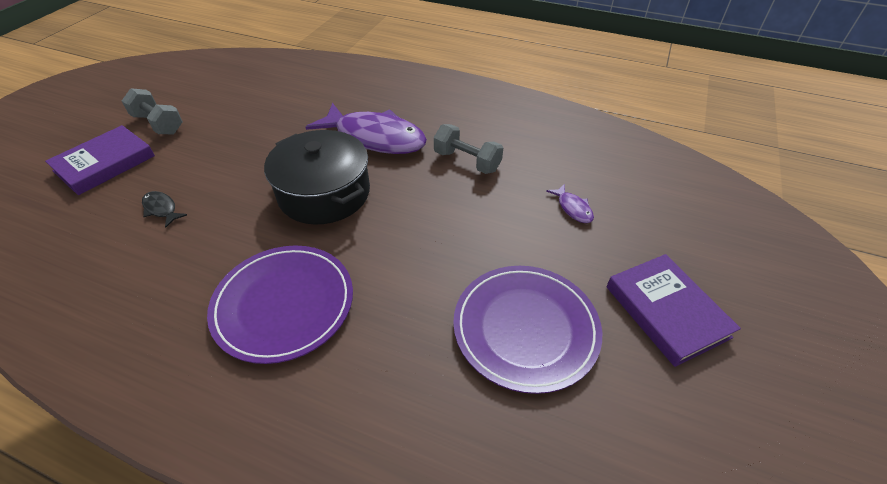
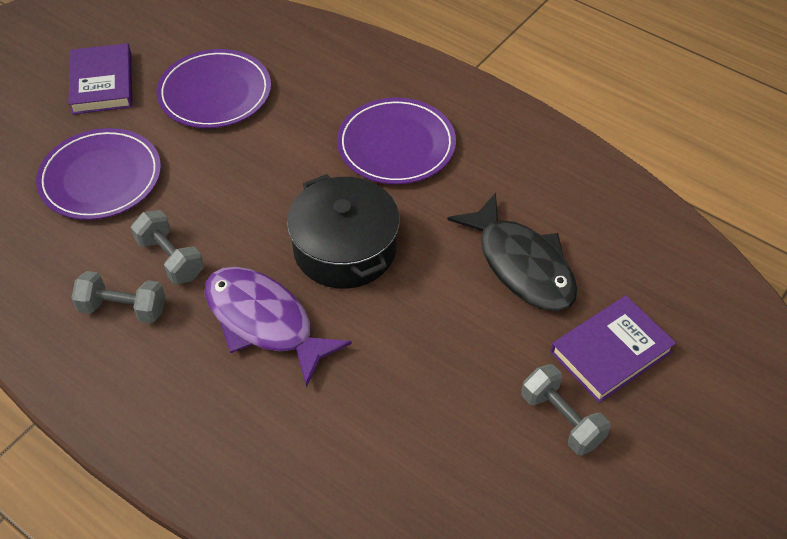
camera: 165 degrees left, 5 degrees up
black fish [142,191,187,228] -> black fish [447,193,578,311], size x2.45
purple fish [546,184,594,223] -> purple plate [36,128,161,220]
none -> grey dumbbell [72,271,165,324]

